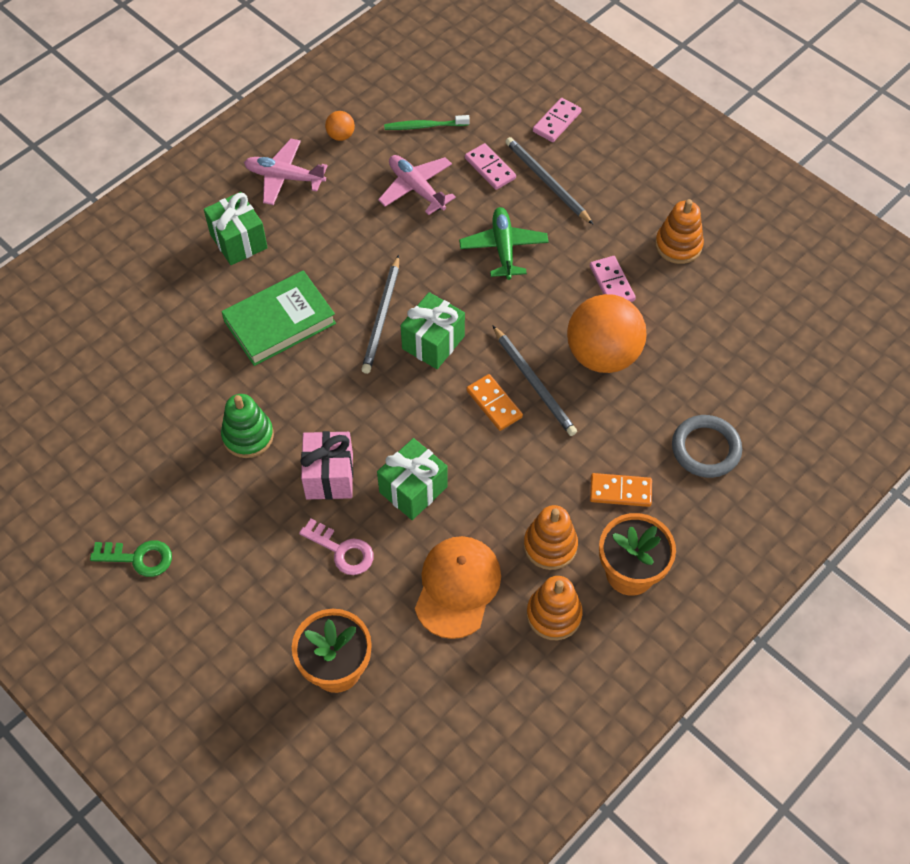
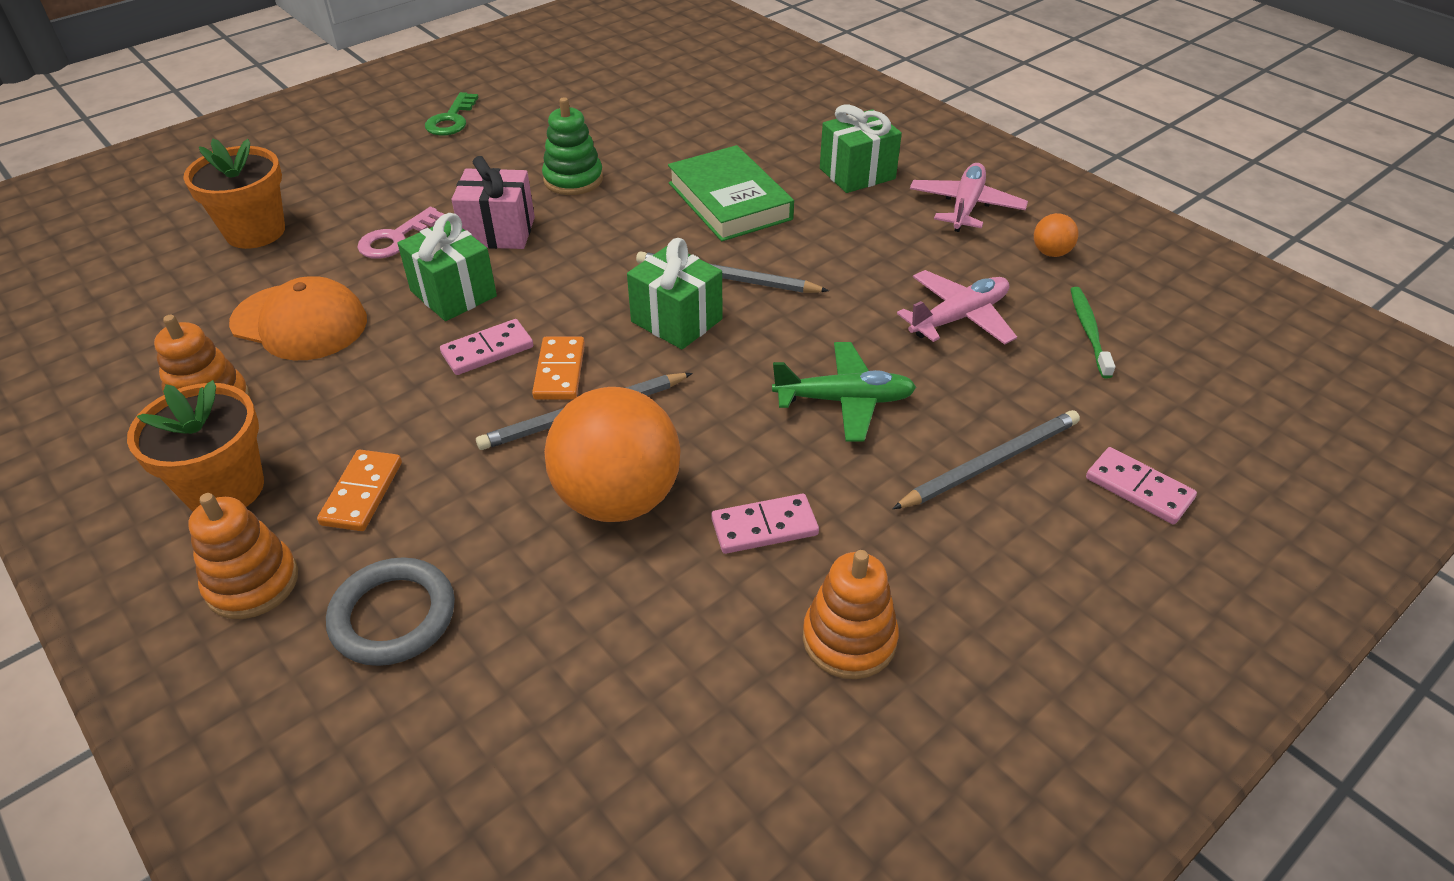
camera: 95 degrees right, 15 degrees down
pink domino [465,143,516,190] -> pink domino moved to [440,319,533,375]
orange domino [466,374,523,431] -> orange domino turned 60 degrees counterclockwise [532,337,585,400]
orange stacking toy [524,505,578,570] -> orange stacking toy moved to [188,493,298,619]

